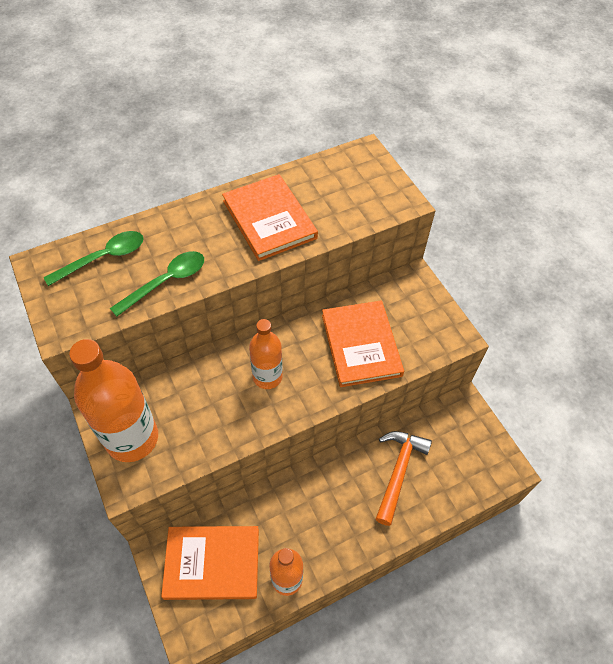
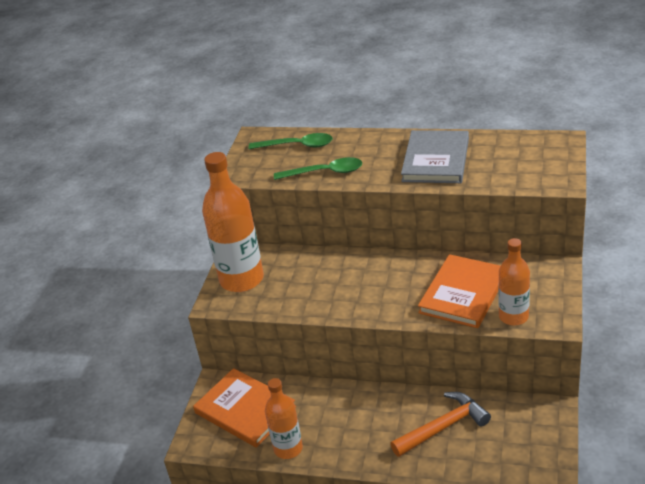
camera: 45 degrees right, 20 degrees down
orange book [222,174,318,261] -> grey book [401,130,469,183]
orange bottle [249,319,283,389] -> orange bottle moved to [498,238,530,326]

